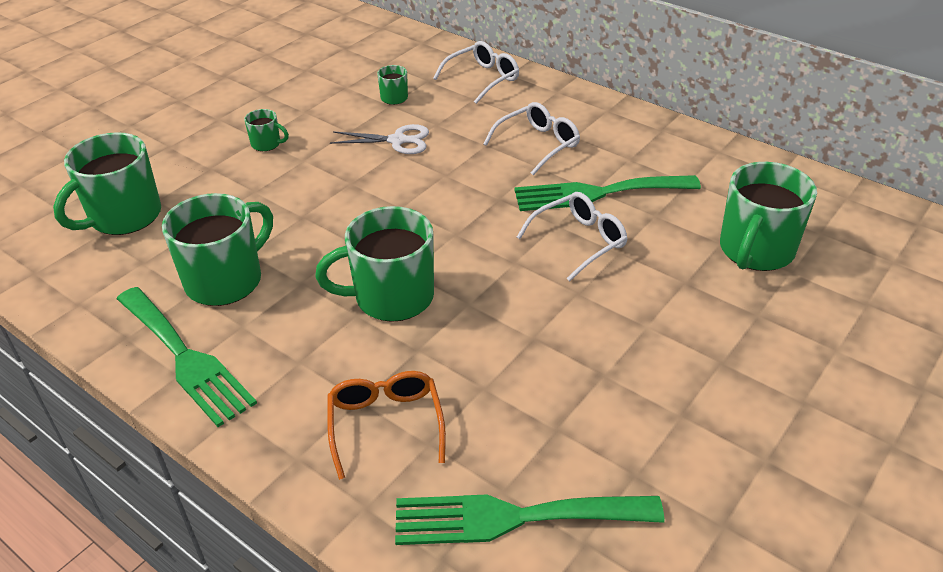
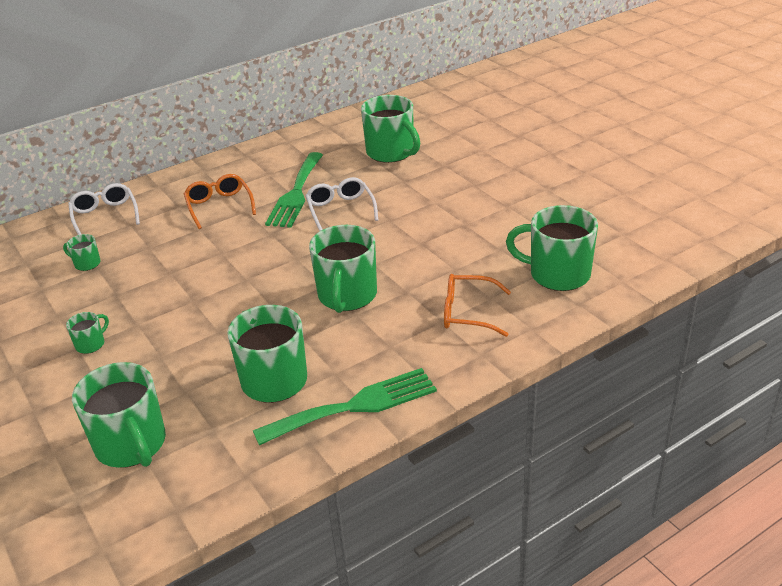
camera: 70 degrees left, 5 degrees down
white scissors [330,124,429,154] -> none
green fork [395,495,664,545] -> green mug [506,205,598,291]
white glasses [483,102,580,175] -> orange glasses [184,174,256,229]

